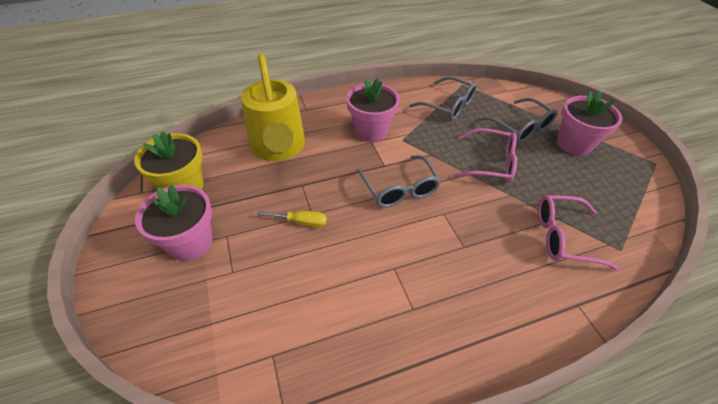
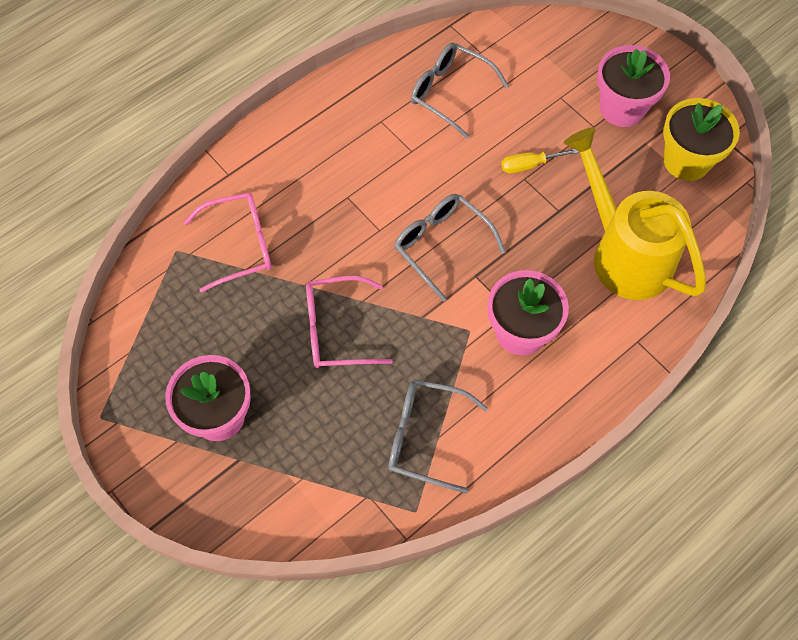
camera: 160 degrees right, 15 degrees up
grey glasses [479,98,558,143] -> grey glasses moved to [411,43,509,139]

